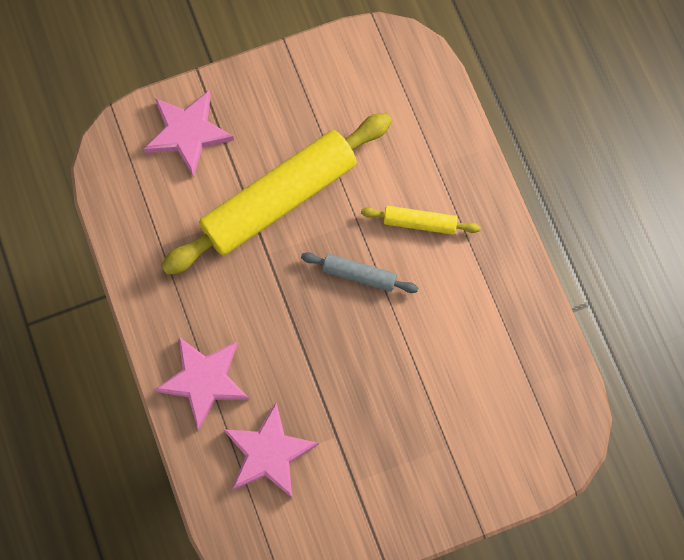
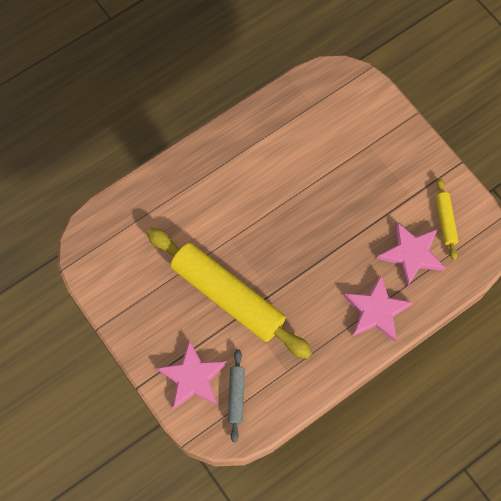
camera: 105 degrees left, 5 degrees down
grey rolling pin [301,252,418,293] -> grey rolling pin moved to [228,349,245,443]
yellow rolling pin [361,206,480,235] -> yellow rolling pin moved to [436,178,458,261]

